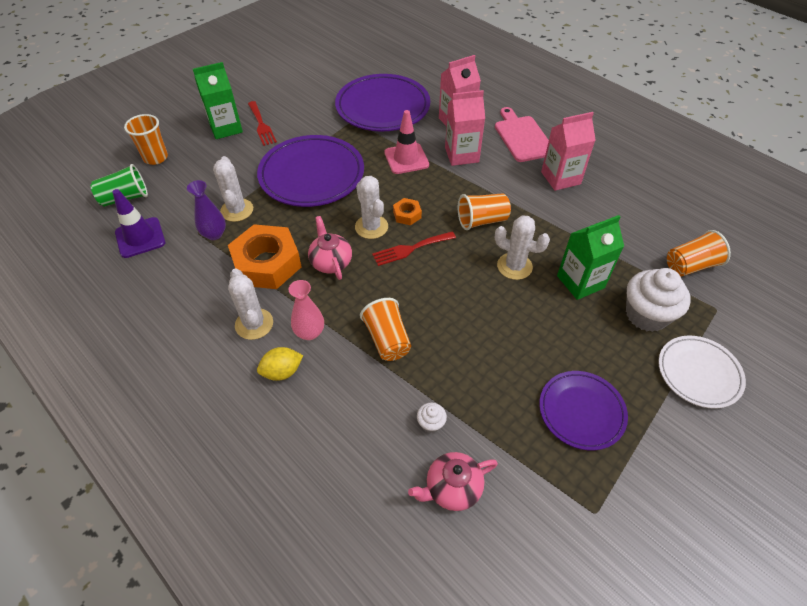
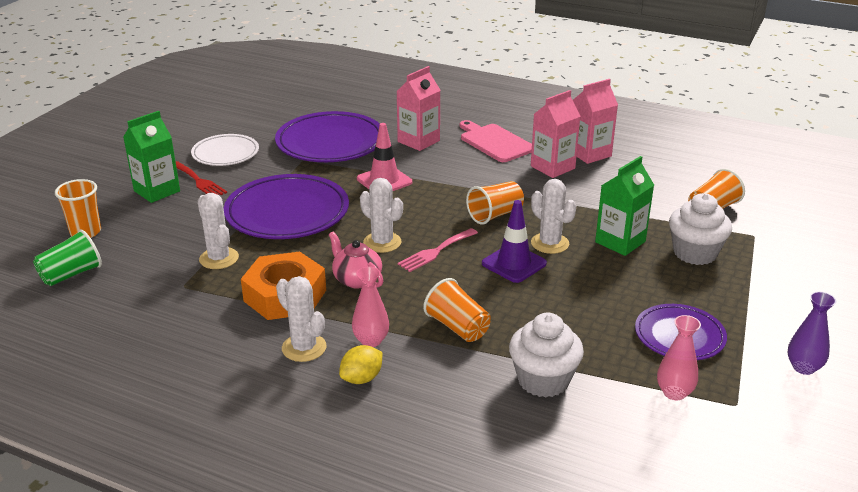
camera: 20 degrees left, 20 degrees down
purple traffic cone [113,189,165,258] -> purple traffic cone moved to [482,200,547,283]
purple vase [187,180,226,240] -> purple vase moved to [788,292,836,375]
red fork [372,231,456,266] -> pink fork [398,228,478,272]
orange nut [393,198,422,225] -> none
pink teapot [408,452,498,511] -> none
white cupcake [417,403,447,433] -> white cupcake [509,313,584,397], size x2.27
pink carton [445,90,485,166] -> pink carton moved to [573,79,618,164]
white cactus [495,215,550,280] -> white cactus turned 45 degrees clockwise [531,179,577,254]
white plate [658,336,746,409] -> white plate moved to [191,134,259,166]
none -> pink vase [657,315,701,400]

